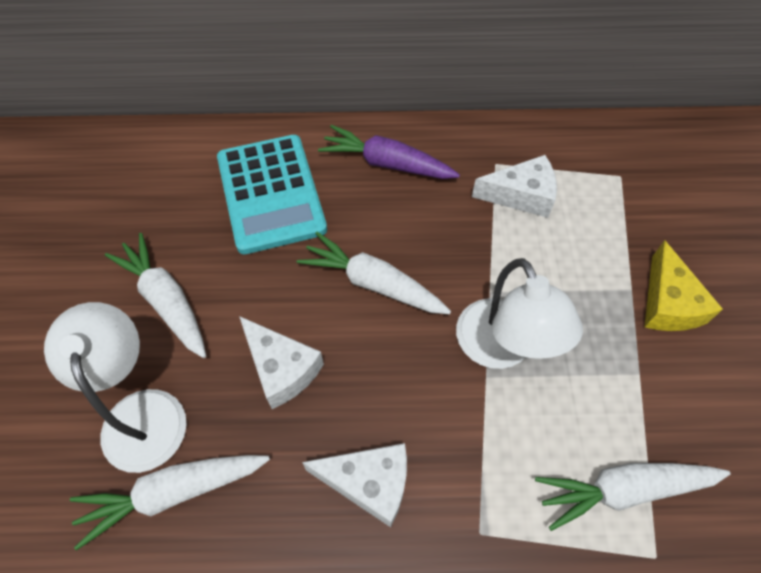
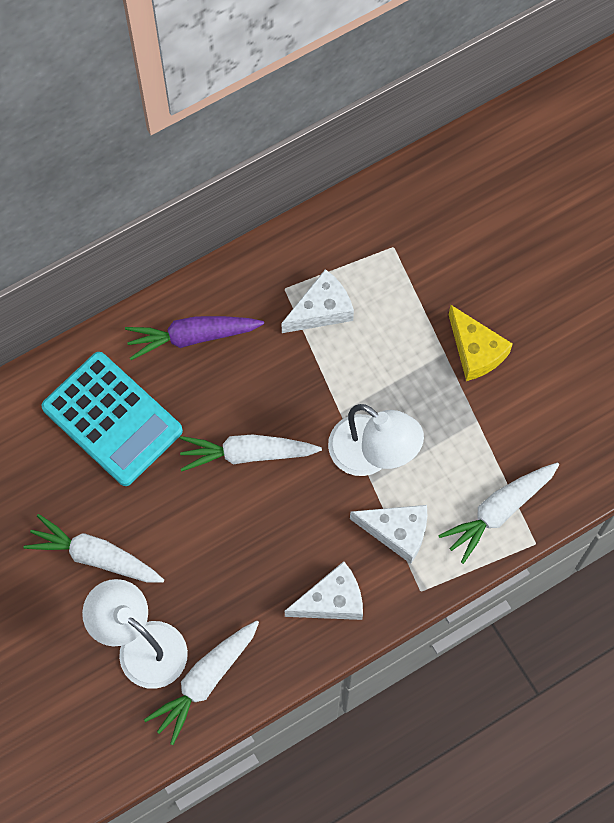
camera: 30 degrees left, 10 degrees up
white cheese [239,316,324,409] -> white cheese moved to [350,505,427,564]

